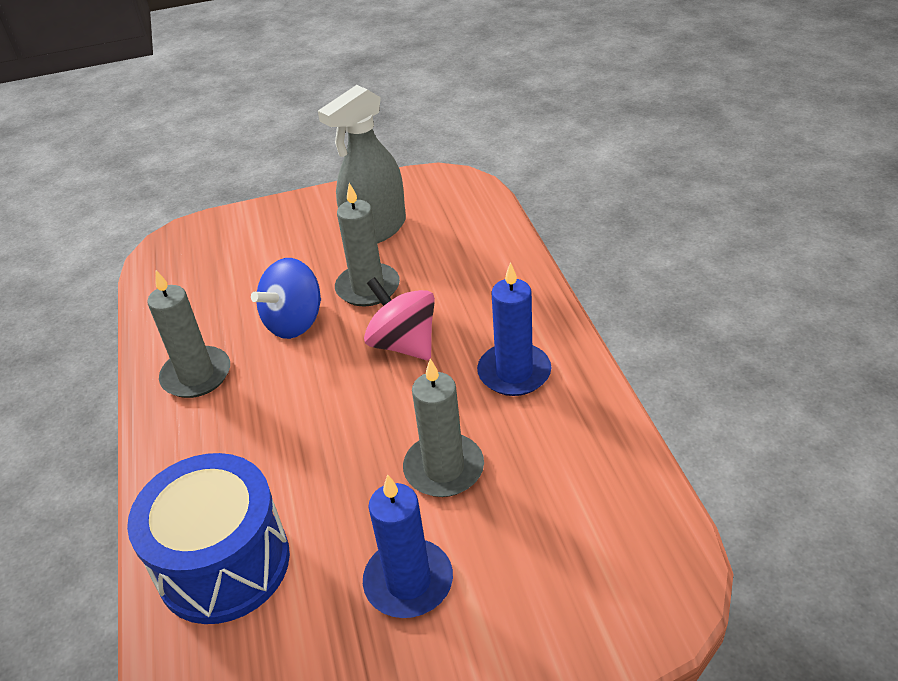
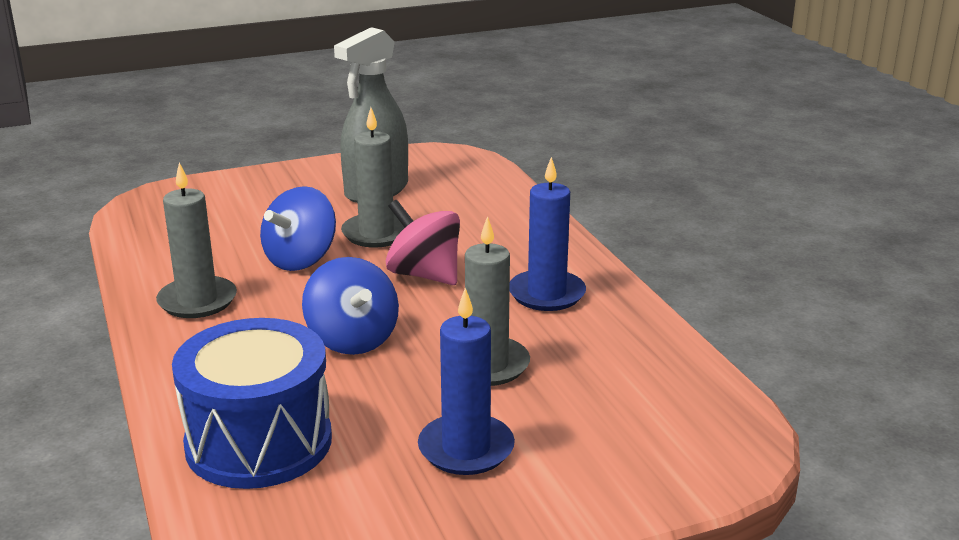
camera: 10 degrees left, 15 degrees down
none -> blue spinning top [302,257,399,355]

